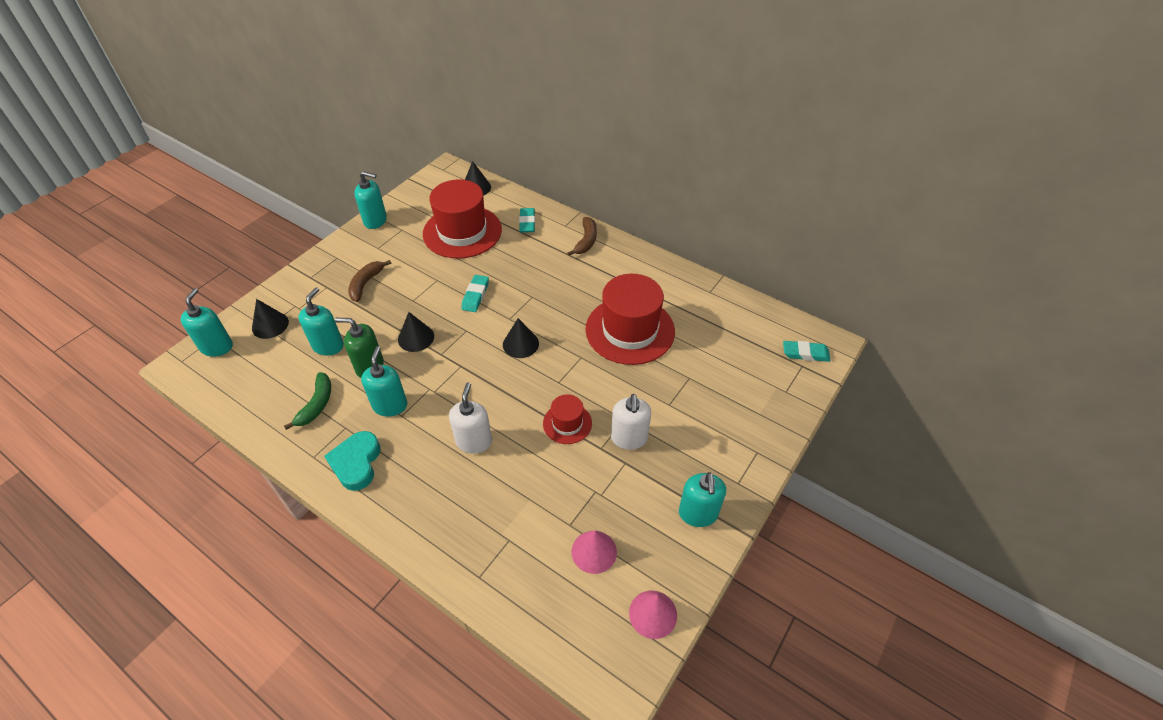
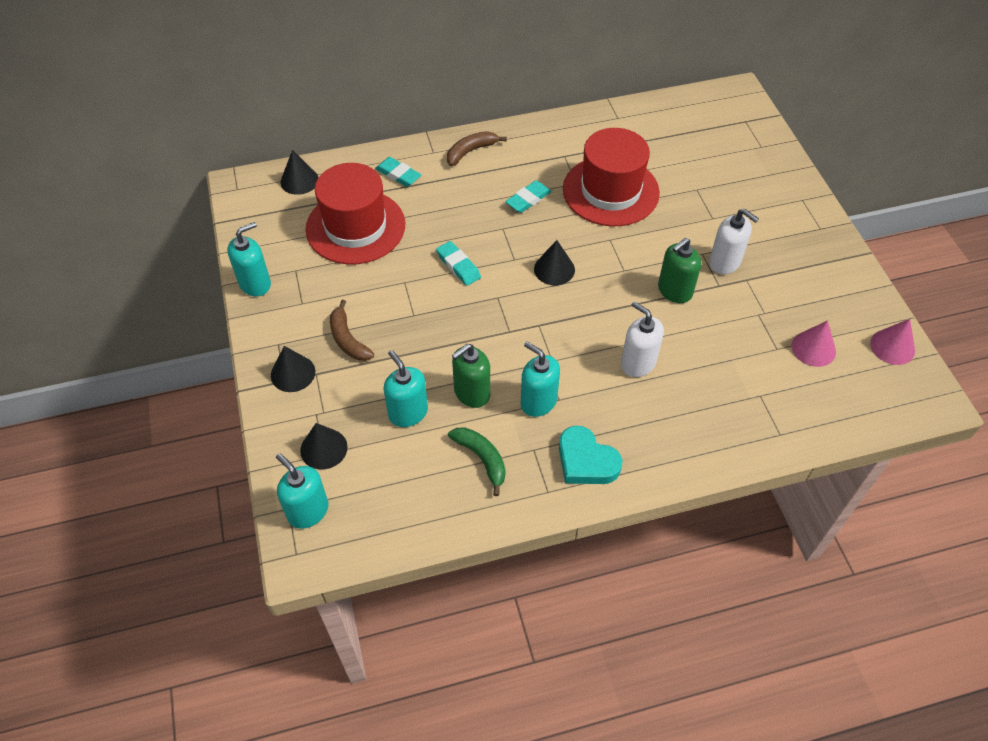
camera: 50 degrees left, 5 degrees up
black cone [398,312,434,352] -> black cone moved to [271,346,315,392]
red hat [543,394,592,444] -> green soap dispenser [658,238,701,303]
brown banana [567,217,597,256] -> brown banana turned 90 degrees counterclockwise [447,131,507,166]
turquoise soap dispenser [679,472,726,527] -> none
turquoise eraser [783,341,831,362] -> turquoise eraser moved to [505,180,552,213]

